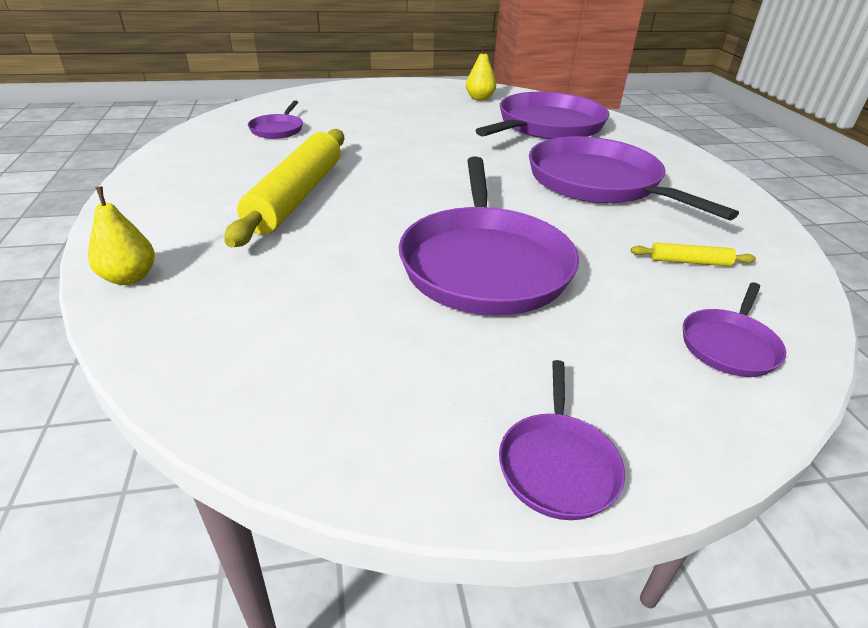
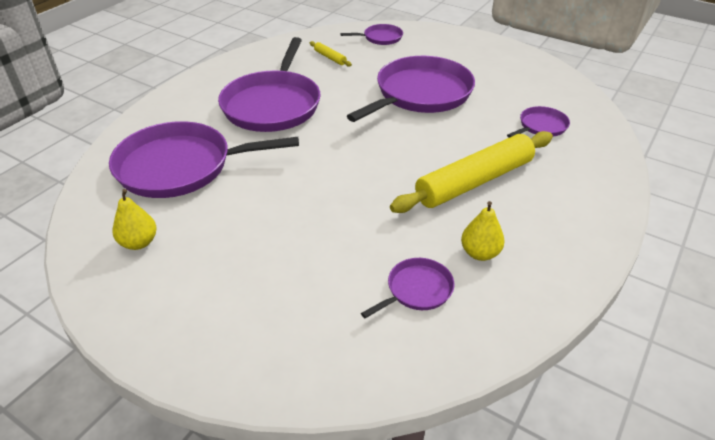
camera: 135 degrees left, 5 degrees up
yellow pear [88,186,155,285] -> yellow pear moved to [461,201,505,261]
purple pan [499,360,625,520] -> purple pan moved to [507,106,570,138]

